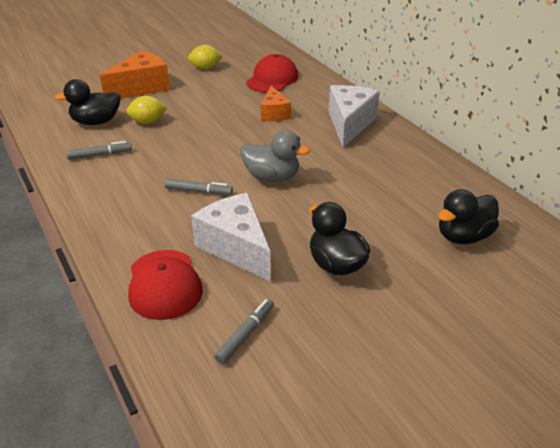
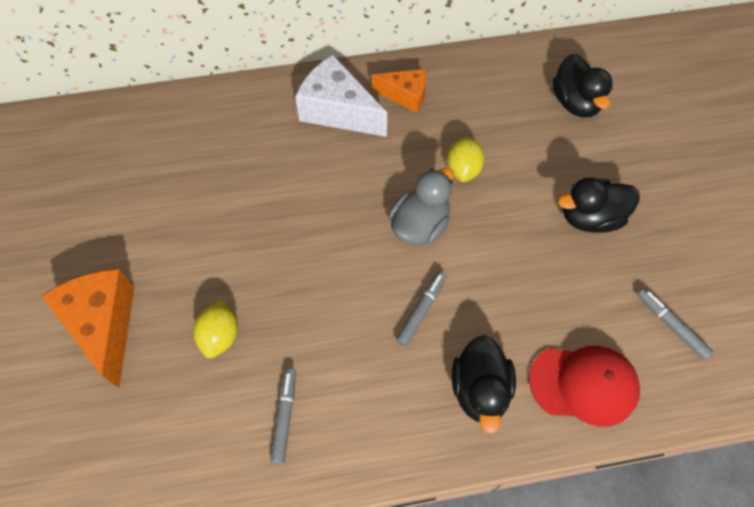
camera: 70 degrees left, 25 degrees up
black duck [54,79,121,125] -> black duck moved to [452,335,516,434]
yellow lemon [188,45,223,70] -> yellow lemon moved to [447,137,485,182]
white cheese [191,193,271,282] -> none
red cap [246,54,298,92] -> none
orange cheese [261,86,291,121] -> orange cheese moved to [372,69,426,113]

